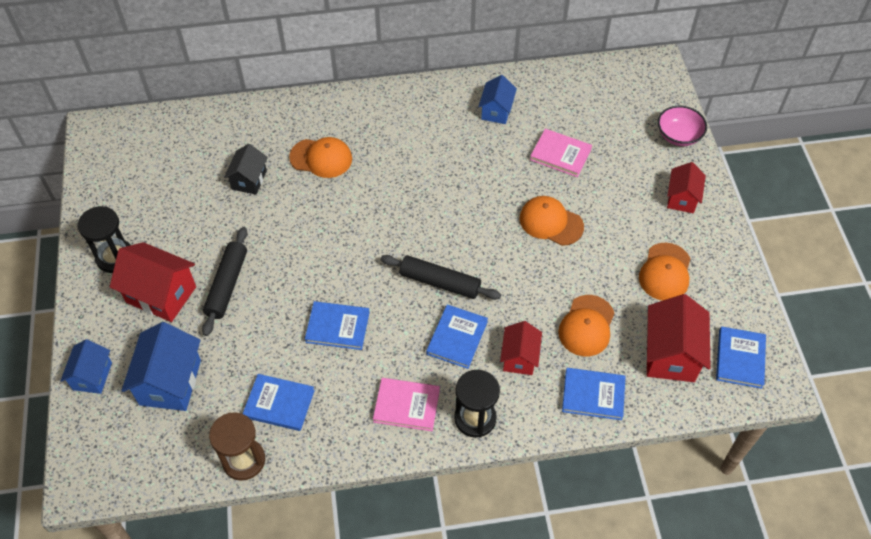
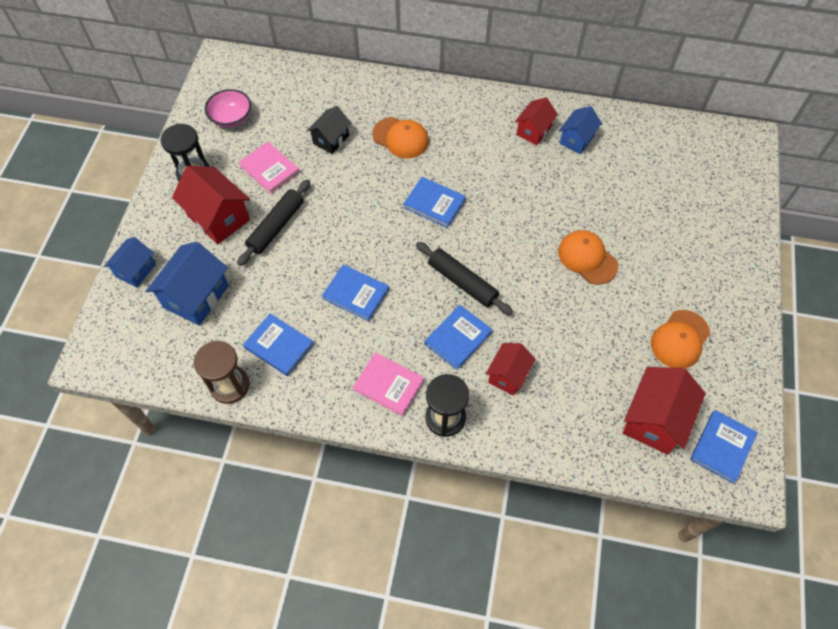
camera: 20 degrees right, 5 degrees up
pink book [530,129,592,177] -> pink book moved to [239,141,300,194]
orange cap [558,295,615,356] -> none
blue book [562,368,626,420] -> blue book moved to [403,177,466,228]
pink bowl [658,106,707,146] -> pink bowl moved to [205,89,251,128]
red house [667,162,706,213] -> red house moved to [515,97,558,145]

